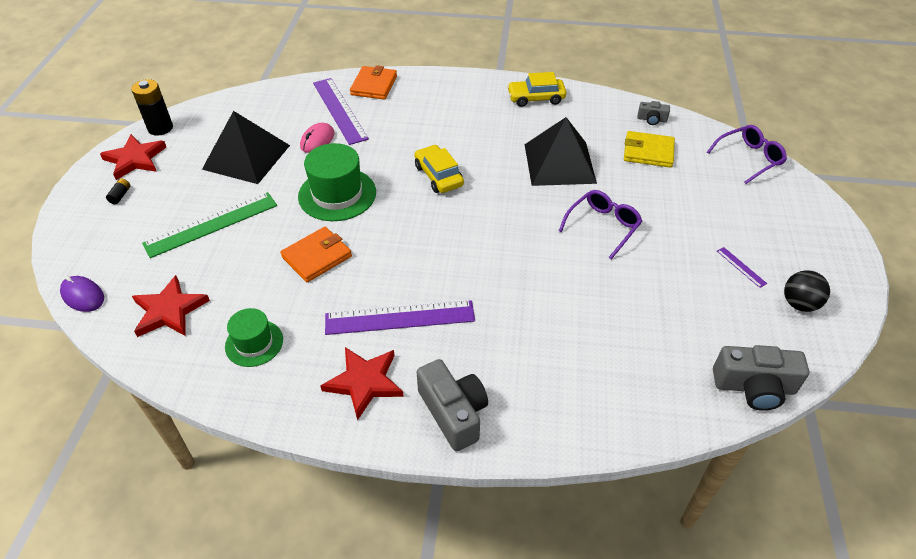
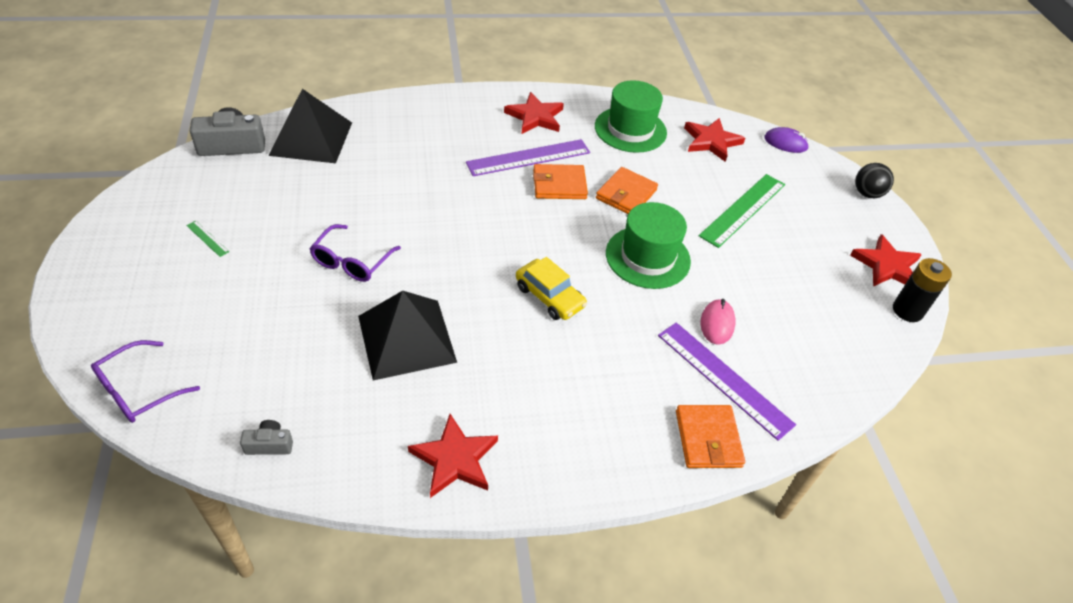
camera: 160 degrees right, 0 degrees up
black battery [106,178,130,204] -> none
black pyramid [202,111,290,184] -> black pyramid moved to [268,89,352,163]
green hat [225,308,283,367] -> green hat [595,80,667,153], size x1.63
grey camera [417,359,488,451] -> none
yellow car [507,72,566,107] -> red star [408,414,498,498]
yellow wallet [624,131,675,168] -> none
purple ruler [717,247,767,288] -> green ruler [186,221,229,257]
black ball [784,270,830,312] -> black ball moved to [855,163,894,198]
none -> orange wallet [533,164,588,199]

